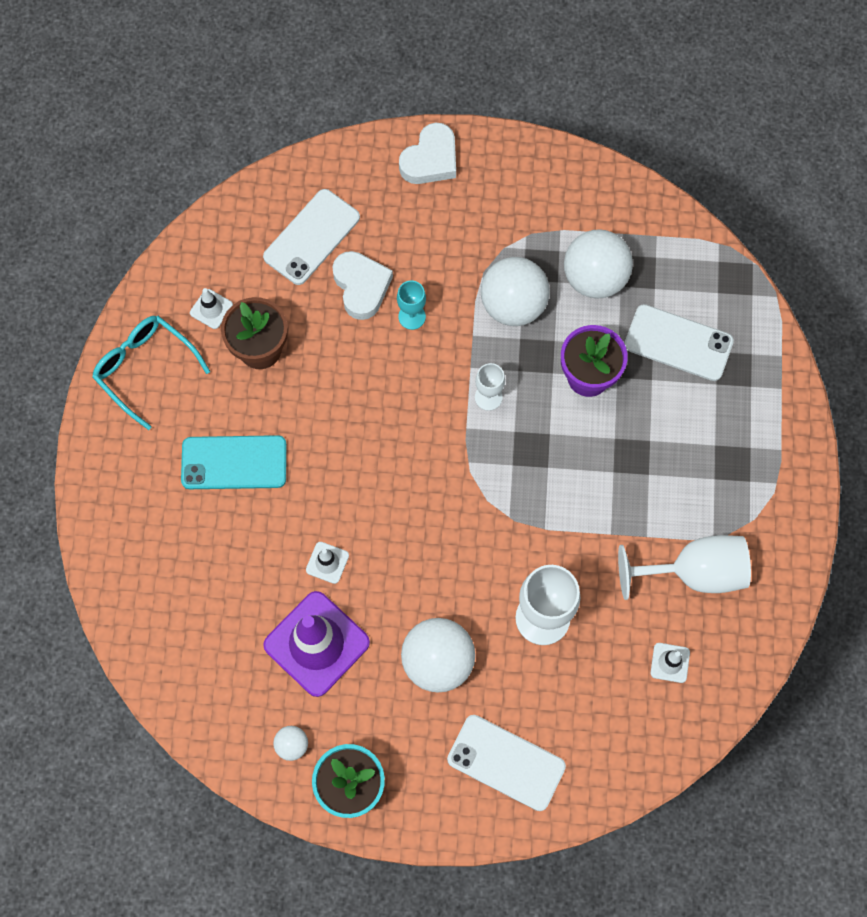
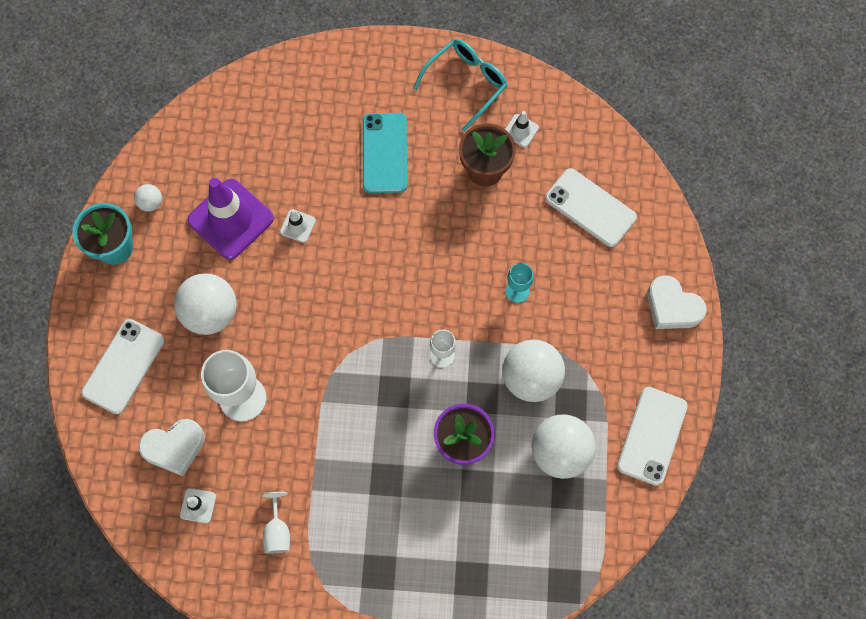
camera: 90 degrees right, 0 degrees up
white heart [332,251,393,320] -> white heart moved to [139,419,205,476]
white goblet [618,535,751,600] -> white goblet [262,492,290,553], size x0.53
white phone [624,304,734,381] -> white phone moved to [617,387,688,486]

